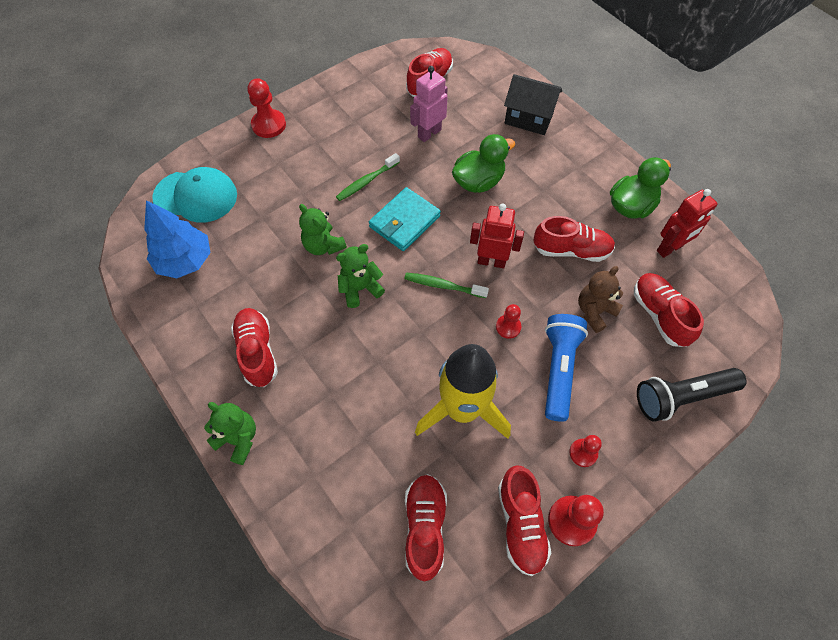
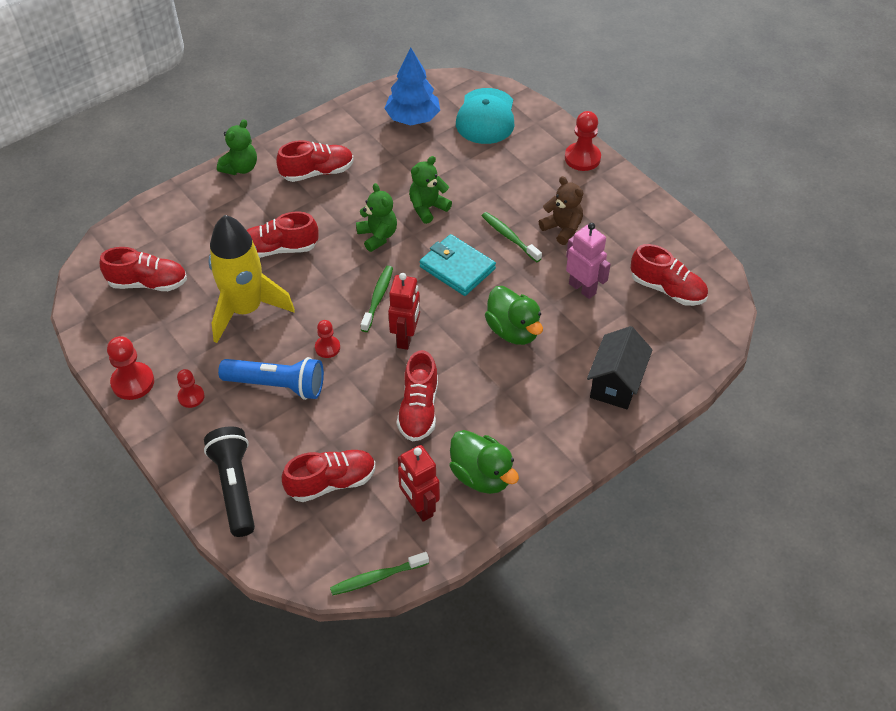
camera: 90 degrees right, 10 degrees down
red shoe [498,465,551,576] -> red shoe moved to [247,212,319,258]
brown teddy bear [578,266,623,333] -> brown teddy bear moved to [539,176,583,245]
none -> green toothbrush [330,552,429,596]

